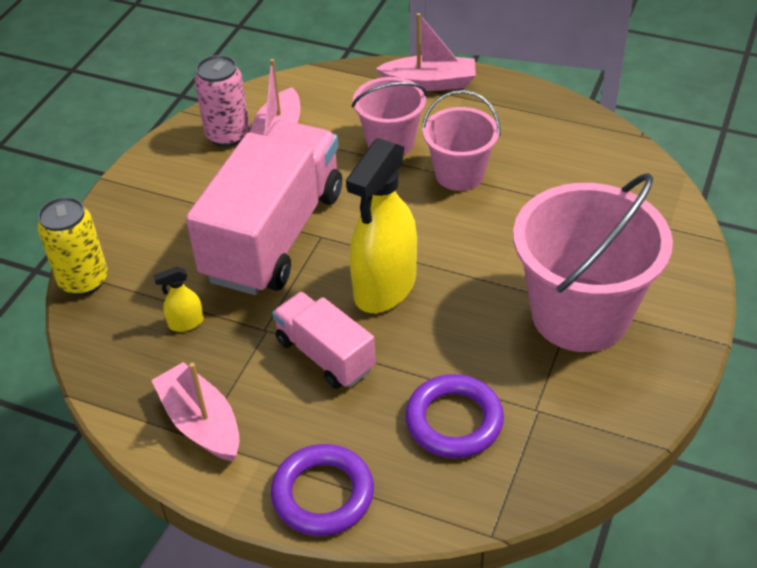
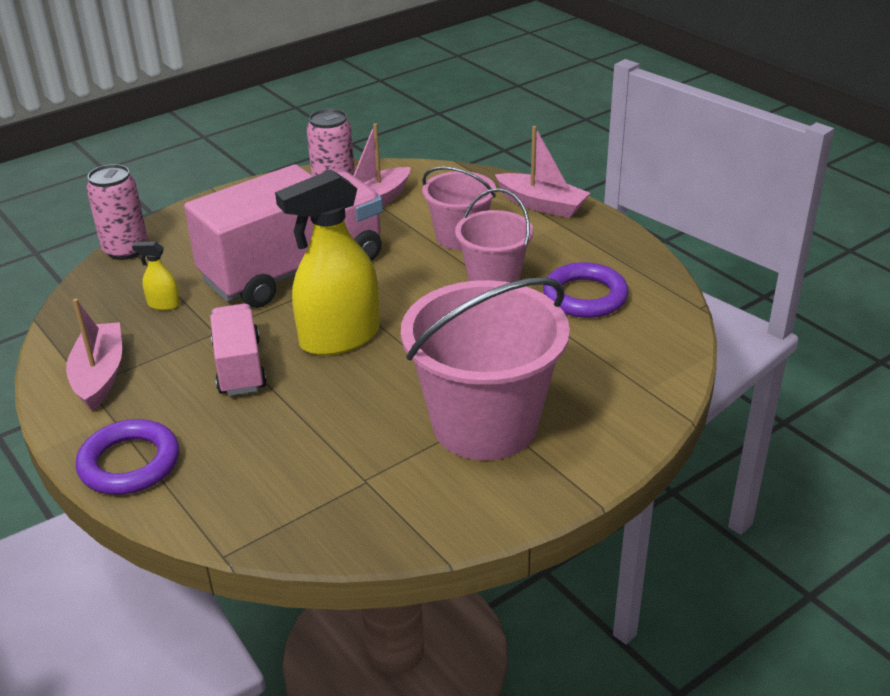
camera: 30 degrees right, 10 degrees down
yellow can [37,197,108,296] -> pink can [86,164,148,260]
purple ring [405,374,504,458] -> purple ring moved to [543,262,629,318]

